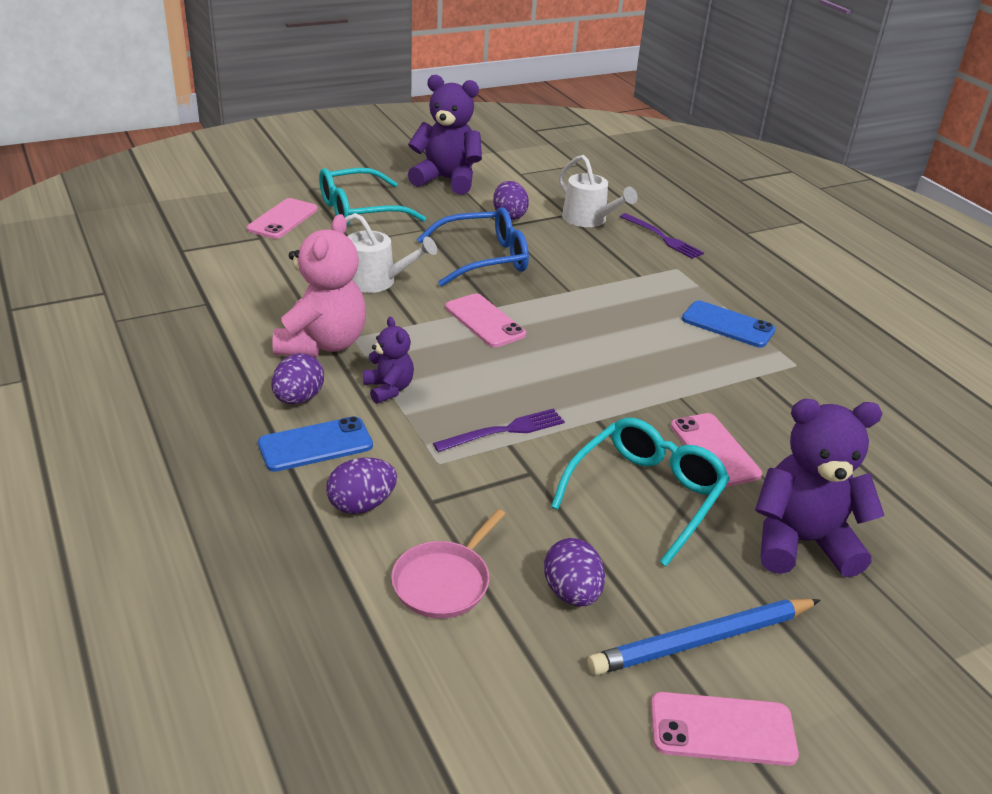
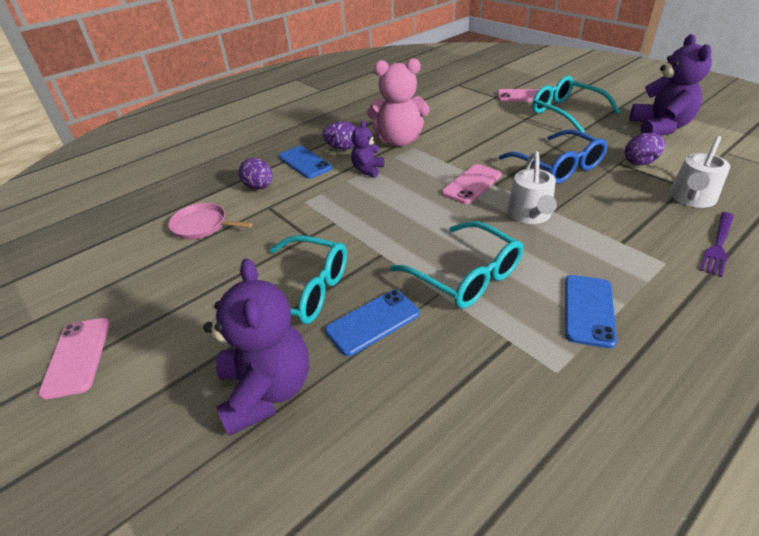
camera: 80 degrees right, 5 degrees up
white watering can [345,213,437,293] -> white watering can moved to [507,151,557,224]
purple teddy bear [363,317,414,404] -> purple teddy bear turned 150 degrees clockwise [351,121,384,178]
purple fork [433,409,565,452] -> none
purple egg [544,538,605,607] -> none
blue pencil [588,599,821,675] -> none
pink phone [671,413,762,487] -> blue phone [325,290,420,356]
none -> turquoise glasses [390,221,523,308]

